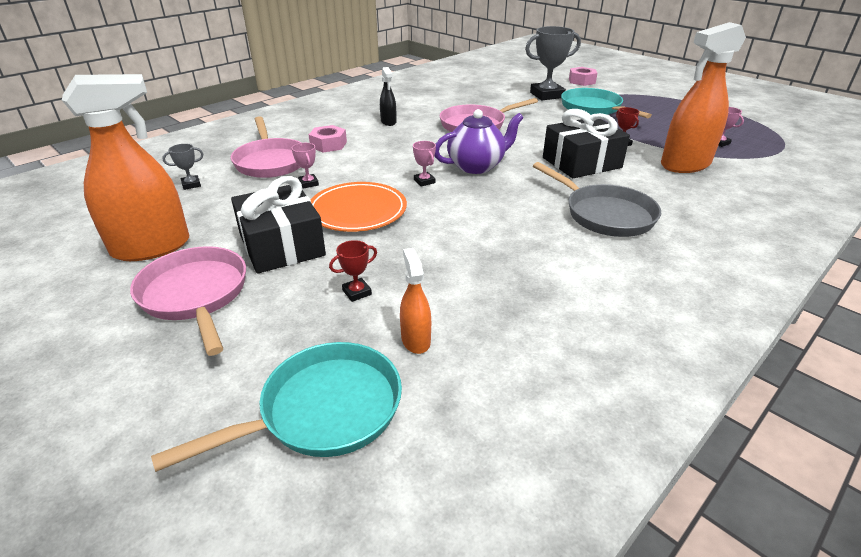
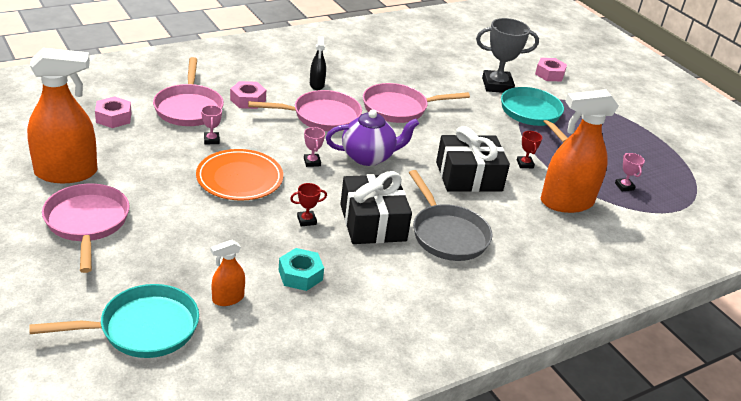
camera: 10 degrees right, 0 degrees up
grey trophy [162,144,203,190] -> pink nut [95,96,131,128]
black gift [231,176,326,274] -> black gift moved to [340,171,412,244]
red trophy [329,240,377,302] -> red trophy moved to [290,183,327,226]
orange spray bottle [400,248,431,354] -> orange spray bottle turned 120 degrees counterclockwise [211,240,245,306]
none -> pink pan [248,90,362,131]
none -> turquoise nut [279,248,324,291]

